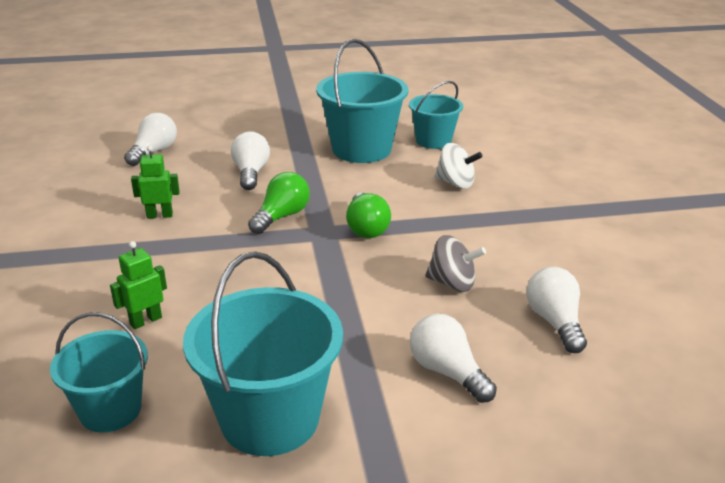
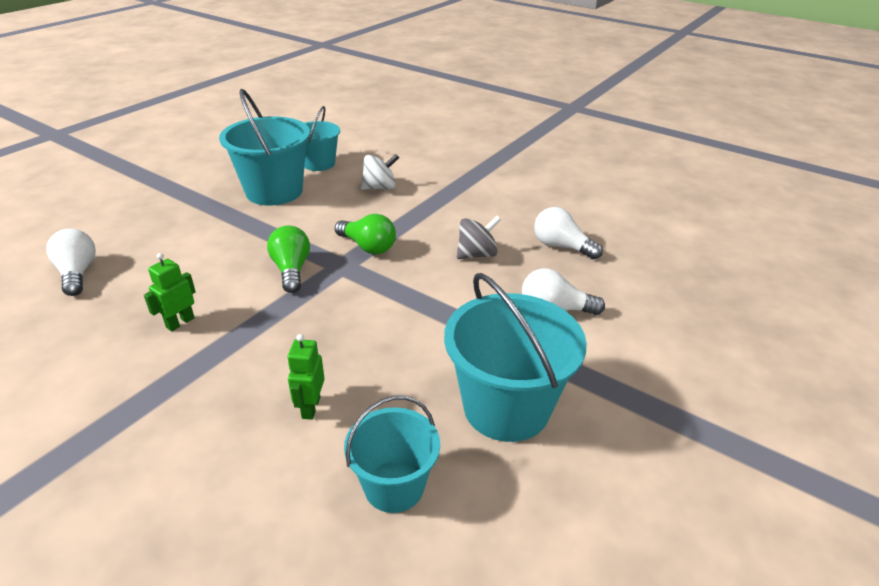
camera: 45 degrees left, 5 degrees up
white light bulb [231,131,270,190] -> none

